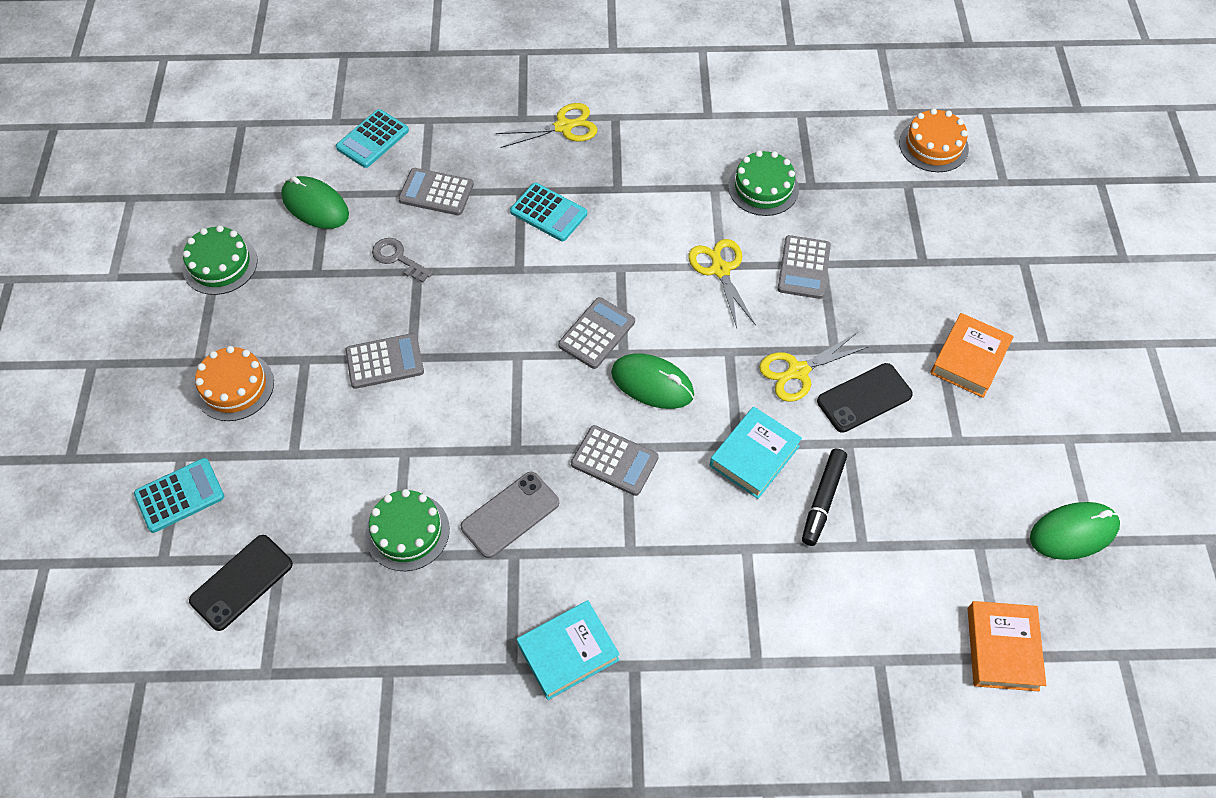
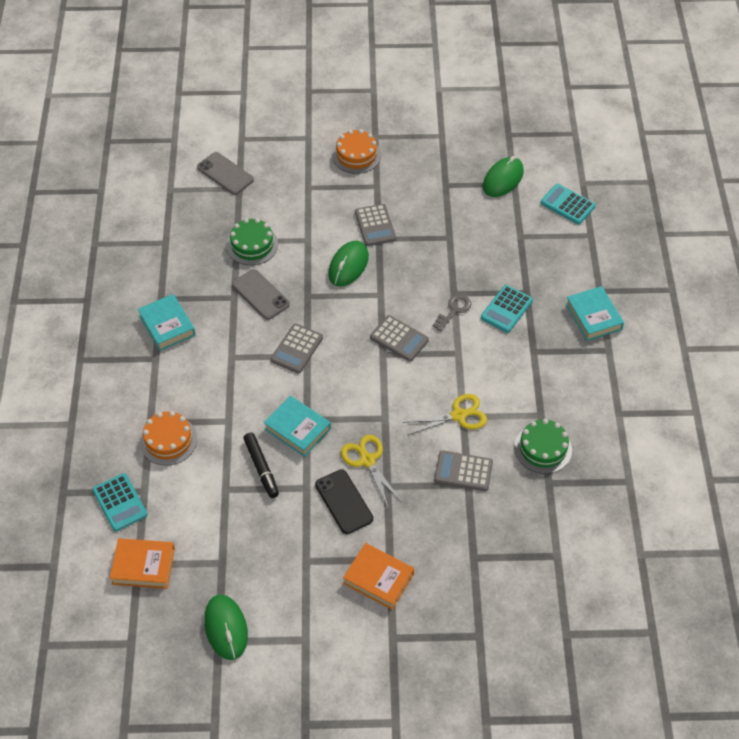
camera: 90 degrees right, 5 degrees down
turquoise calculator [134,458,224,533] -> turquoise calculator moved to [92,473,148,531]
green cake [183,225,257,295] -> none
black phone [189,535,293,631] -> grey phone [197,152,254,195]
grey key [372,238,433,282] -> grey key moved to [433,294,471,332]
grey calculator [398,168,474,215] -> none
yellow scissors [496,103,597,148] -> turquoise book [565,286,624,341]
green mouse [611,353,694,409] -> green mouse moved to [328,241,369,287]
black marker [802,449,847,546] -> black marker turned 135 degrees counterclockwise [243,433,279,498]
orange cake [899,108,969,172] -> orange cake moved to [140,411,197,466]

